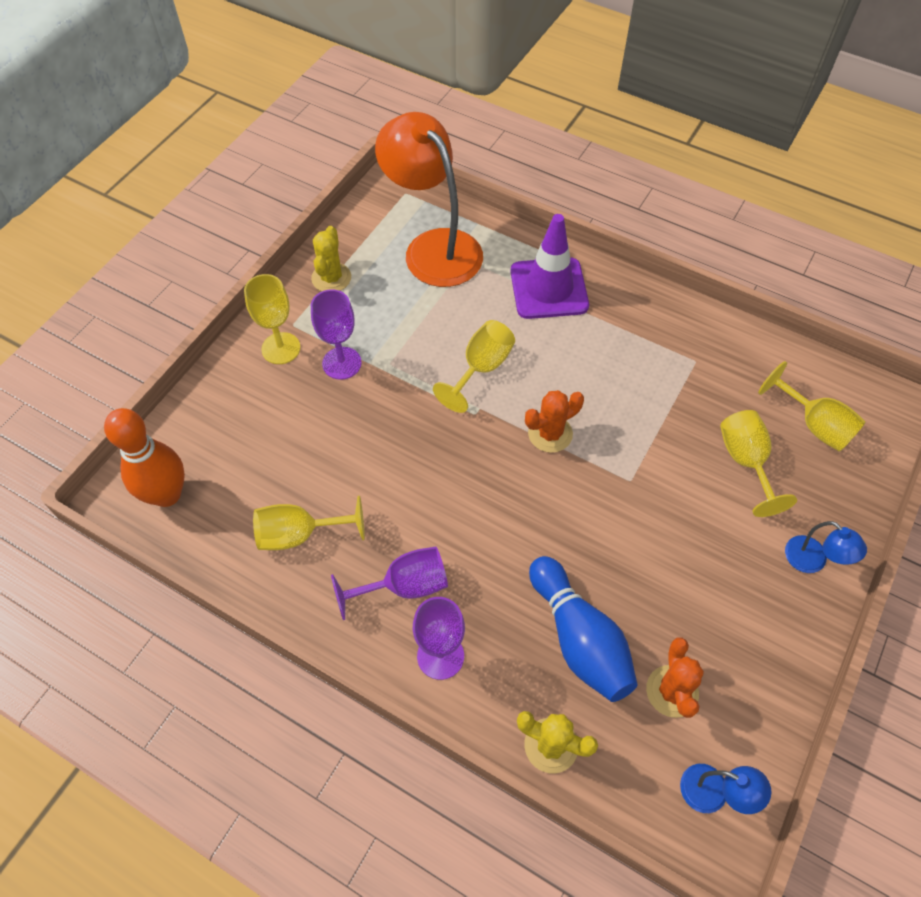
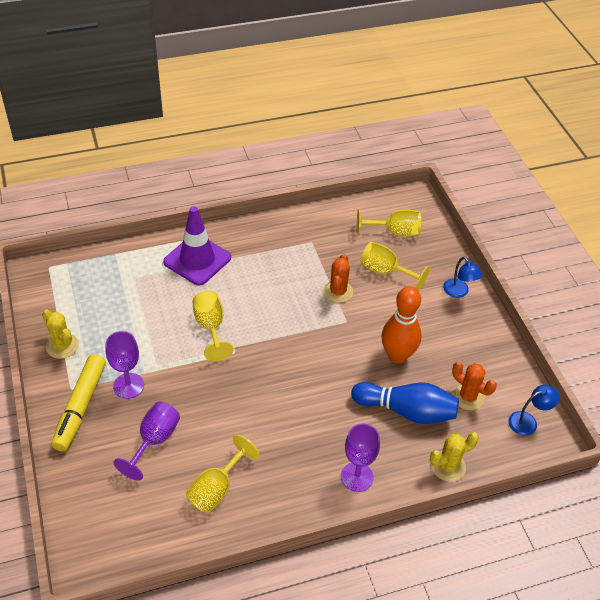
camera: 50 degrees left, 10 degrees down
orange bowling pin [104,408,185,507] -> orange bowling pin moved to [381,286,422,363]
yellow goblet [244,274,301,364] -> yellow marker [51,354,106,451]
purple goblet [331,546,448,620] -> purple goblet moved to [113,401,180,481]
orange lamp [375,112,483,287] -> none
orange cactus [525,390,584,453] -> orange cactus moved to [323,254,353,303]
blue lamp [785,521,867,573] -> blue lamp turned 60 degrees clockwise [443,257,482,298]

